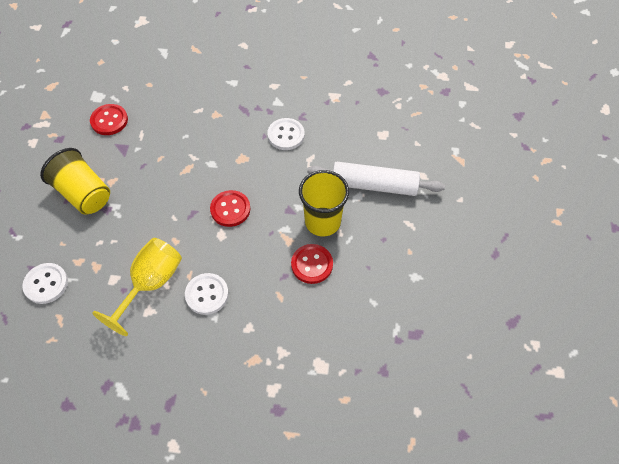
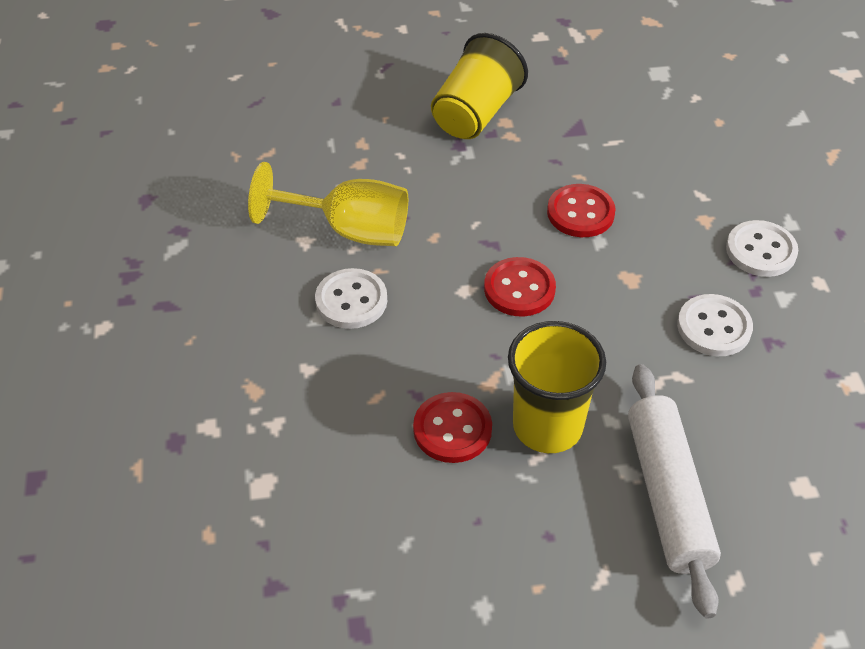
camera: 75 degrees right, 10 degrees down
white button [22,263,68,304] -> white button moved to [726,220,798,277]
red button [90,104,128,135] -> red button moved to [547,184,616,237]

